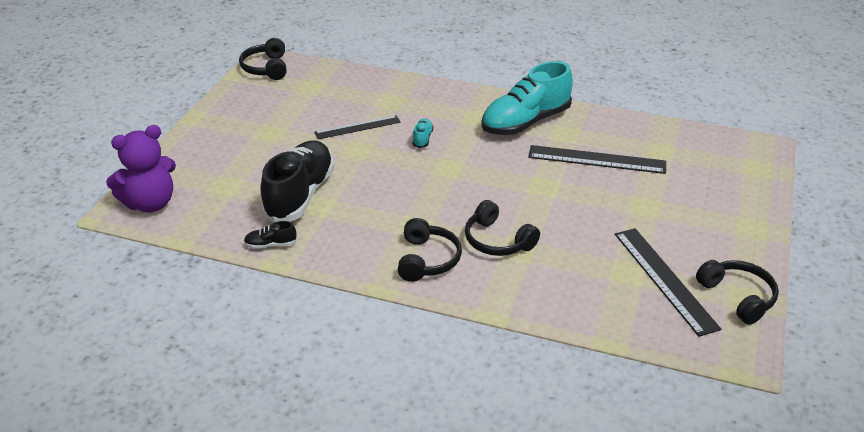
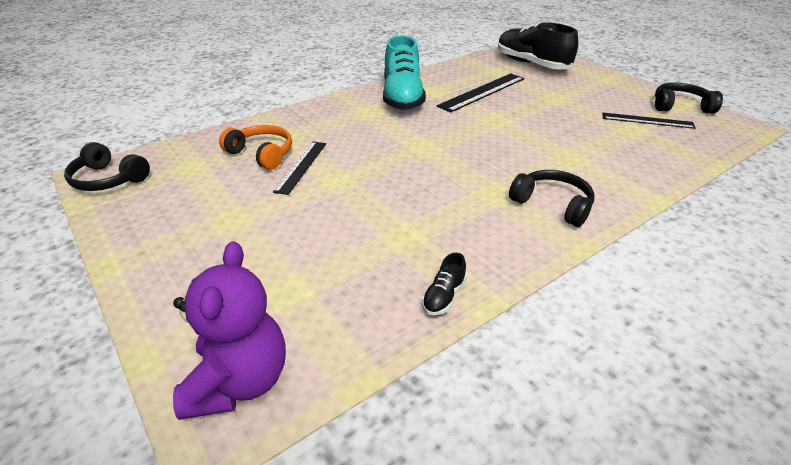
camera: 55 degrees left, 0 degrees up
black shoe [260,140,334,222] -> black shoe moved to [498,22,578,70]
turquoise shoe [413,119,433,148] -> none
black headphones [465,200,540,256] -> none
black ruler [615,228,721,337] -> black ruler [602,113,695,129], size x0.67
none -> orange headphones [219,125,292,170]

